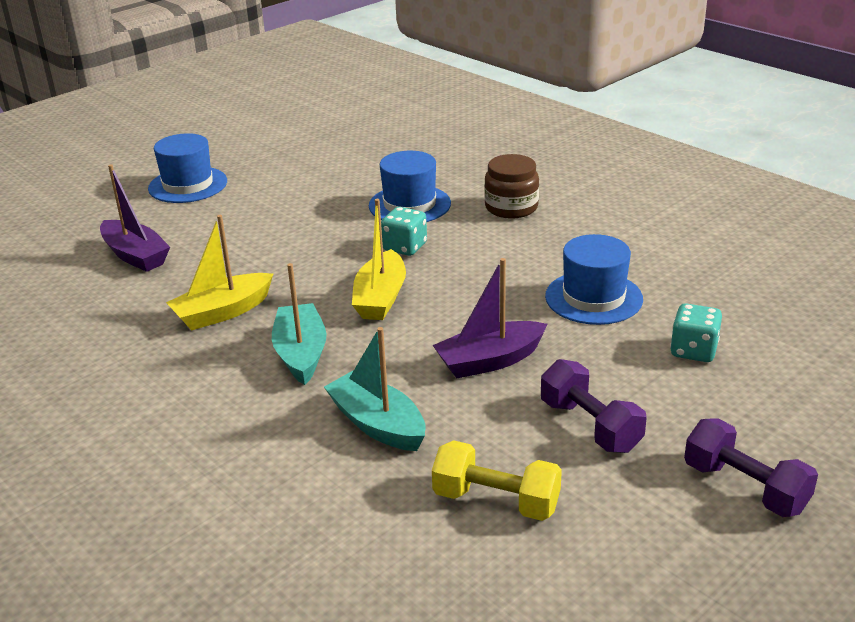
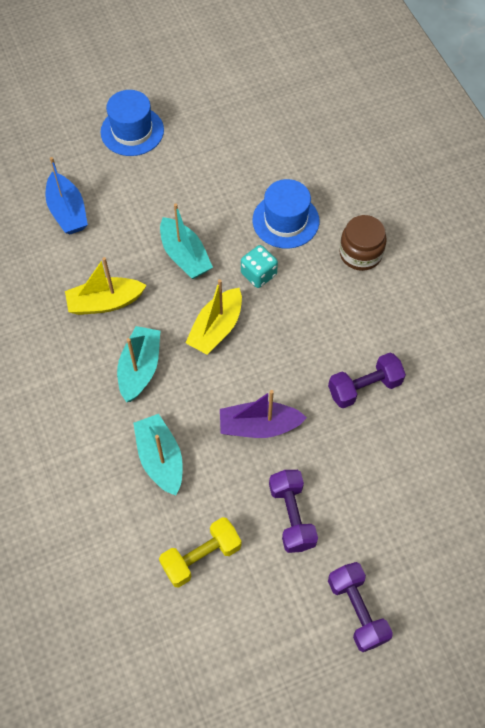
camera: 20 degrees right, 30 degrees up
purple boat [100,164,170,272] -> blue boat [45,157,88,235]
yellow dumbbell [432,440,562,521] -> yellow dumbbell turned 75 degrees counterclockwise [159,517,241,587]
blue hat [545,234,643,325] -> purple dumbbell [328,353,406,408]
turquoise dice [670,303,722,362] -> none
none -> turquoise boat [160,203,213,279]

